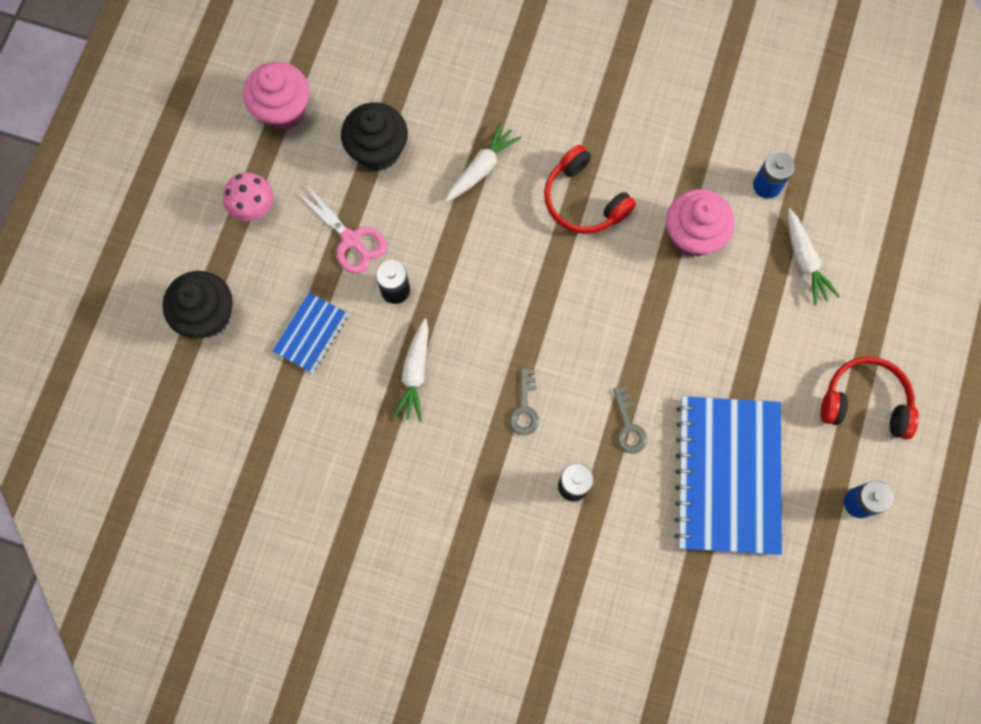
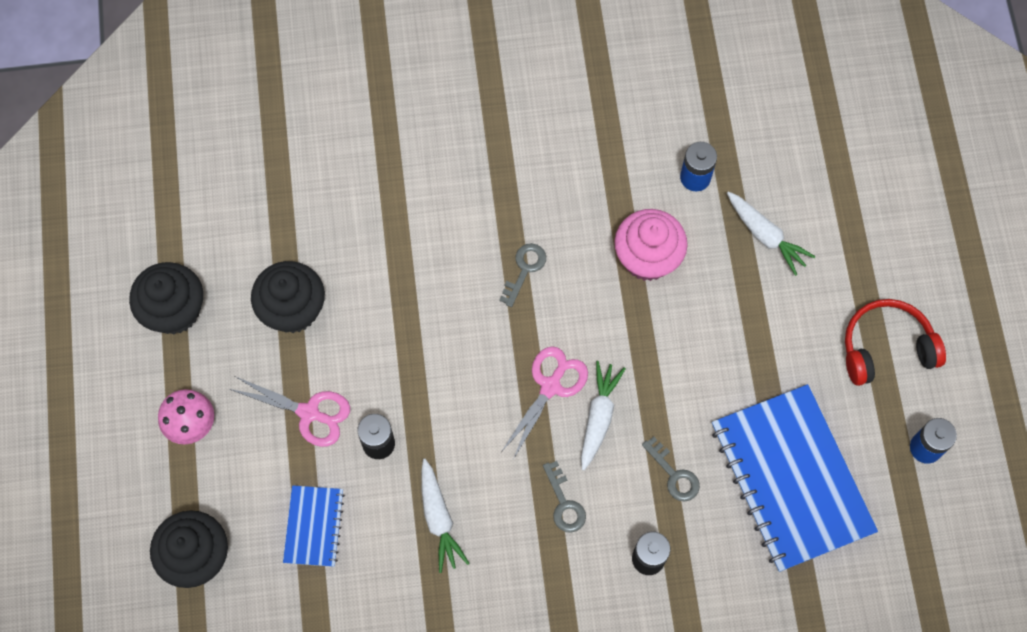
camera: 25 degrees left, 5 degrees down
pink cupcake [243,61,309,130] -> black cupcake [129,262,203,334]
white carrot [445,122,521,202] -> white carrot moved to [581,361,626,471]
red headphones [544,145,636,234] -> grey key [499,243,546,307]
none -> pink scissors [501,346,588,460]

